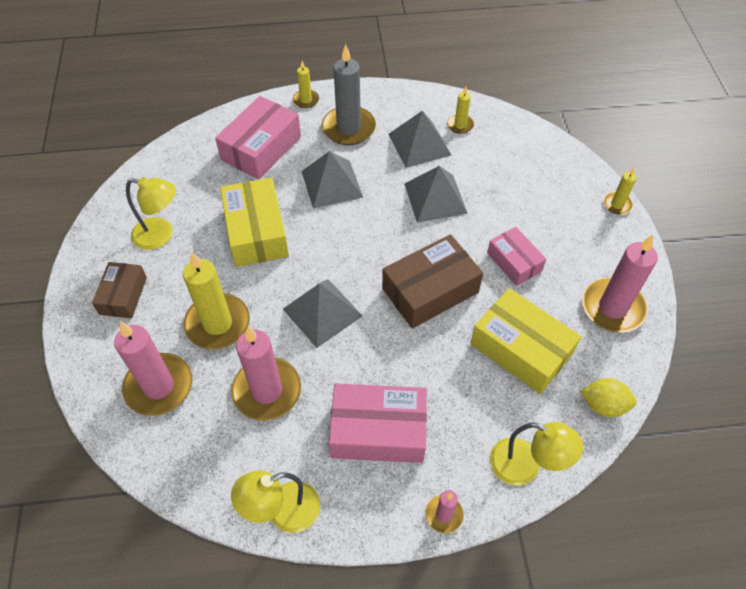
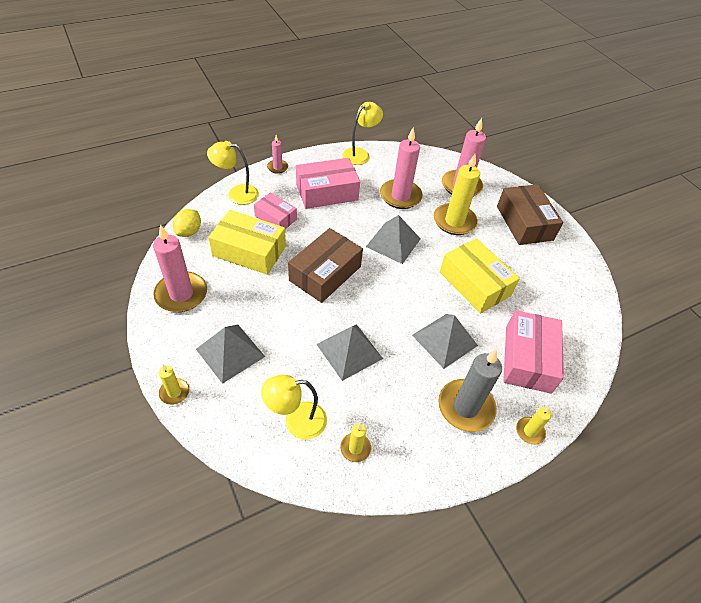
camera: 155 degrees right, 5 degrees down
brown box [92,262,147,318] -> brown box [497,184,563,245], size x1.64
yellow lamp [126,177,176,250] -> yellow lamp moved to [261,375,327,440]
grey pyramid [388,111,451,168] -> grey pyramid moved to [196,325,265,384]
pink box [487,227,546,286] -> pink box moved to [254,193,297,229]
yellow lemon [580,378,637,417] -> yellow lemon turned 60 degrees counterclockwise [173,209,201,237]

